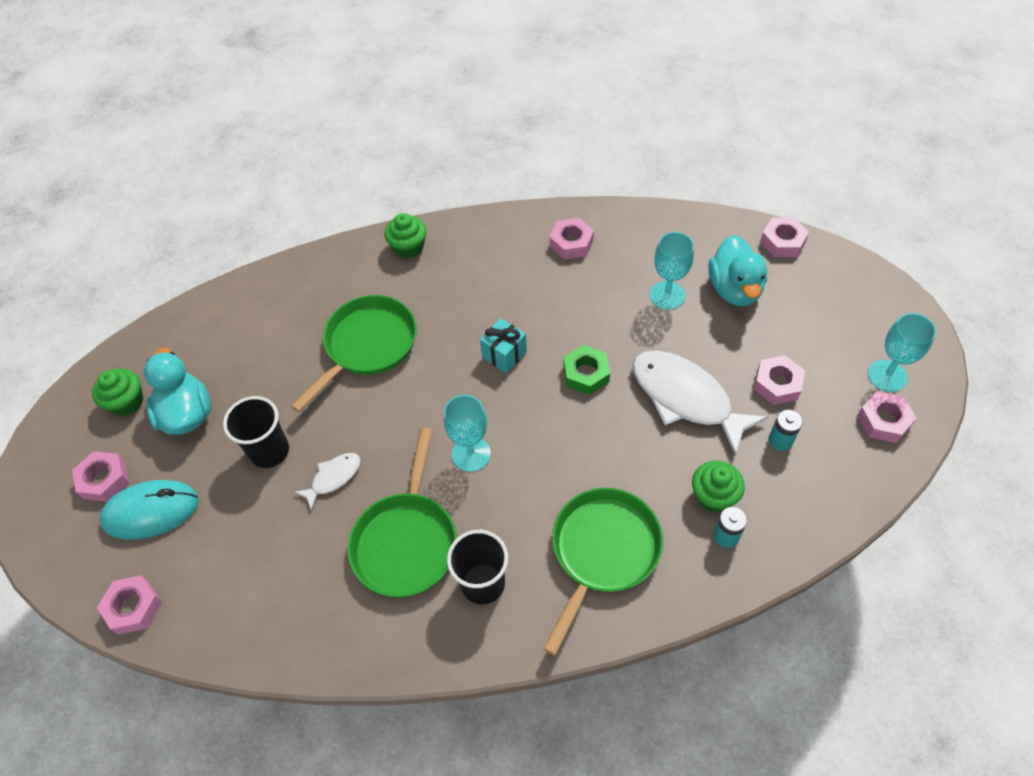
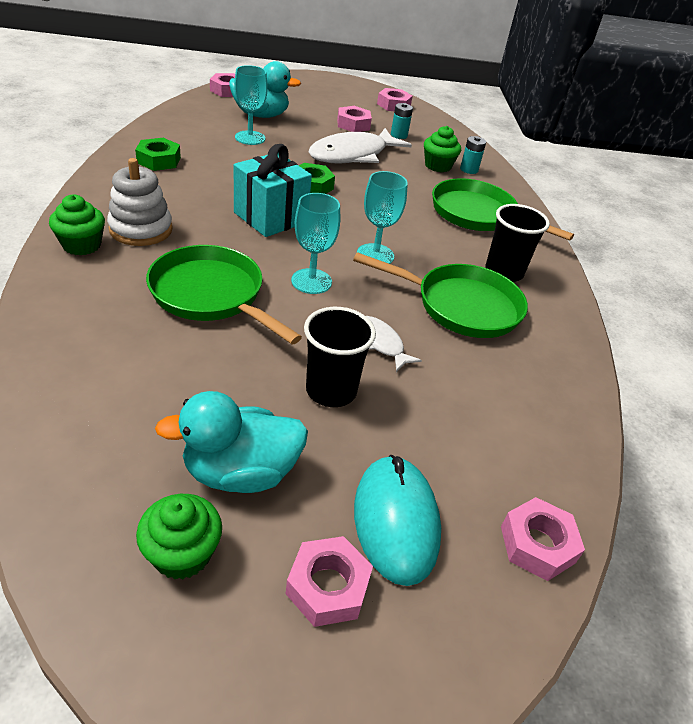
camera: 90 degrees left, 15 degrees down
turquoise gift [480,318,527,373] -> turquoise gift [234,144,312,237], size x1.66
pink nut [550,218,594,260] -> green nut [135,138,181,171]
turquoise goblet [868,313,936,392] -> turquoise goblet moved to [291,193,340,294]
none -> white stacking toy [107,158,173,246]

